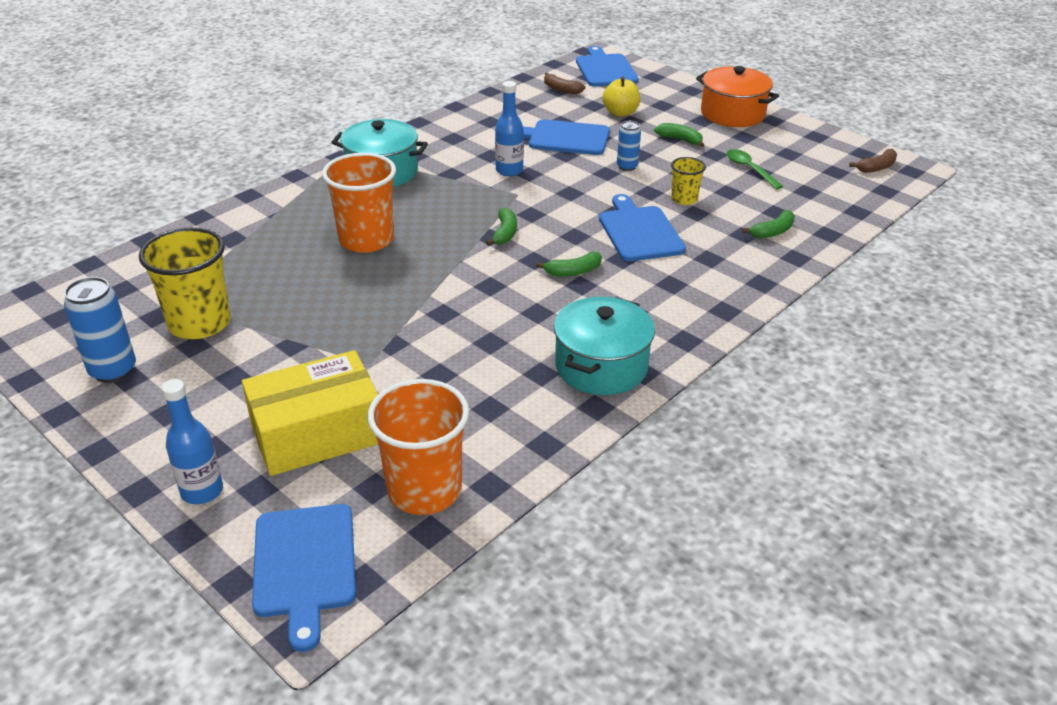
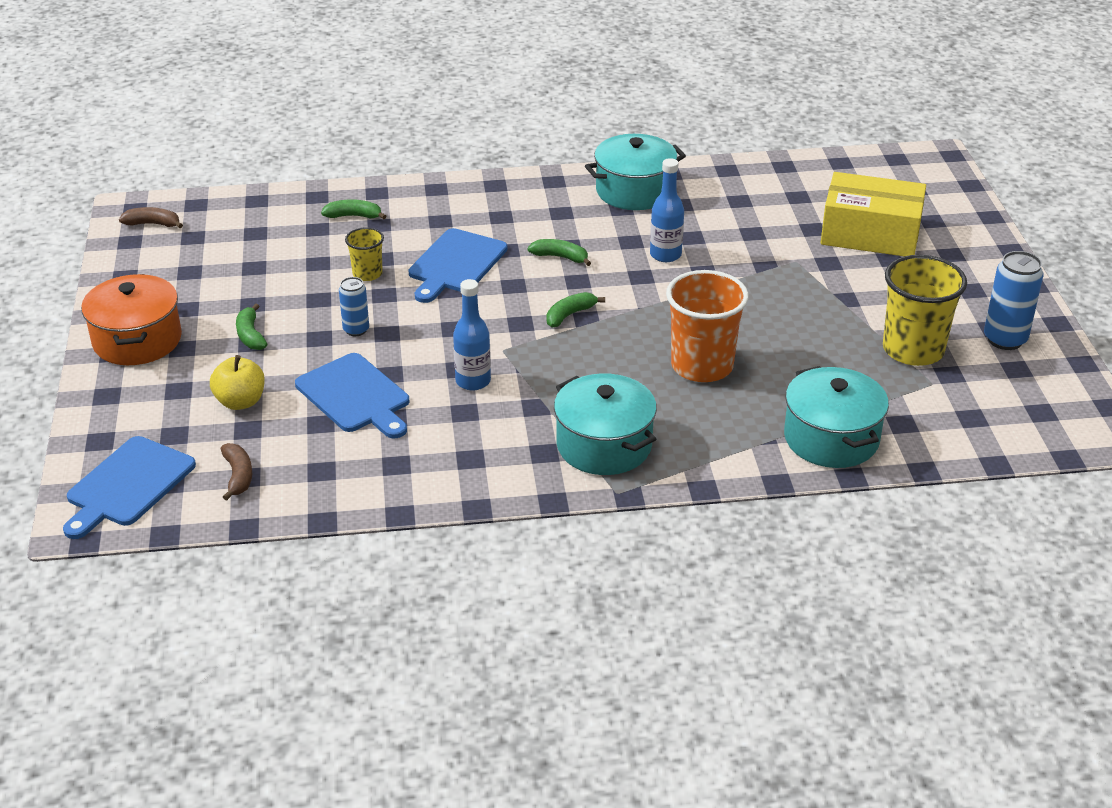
camera: 140 degrees left, 0 degrees up
blue bottle [161,379,223,504] -> blue bottle moved to [650,158,684,262]
blue cutting board [252,504,356,652] -> none
orange cup [368,379,469,515] -> none
green spoon [727,149,783,189] -> none
none -> turquoise pot [784,366,889,468]

